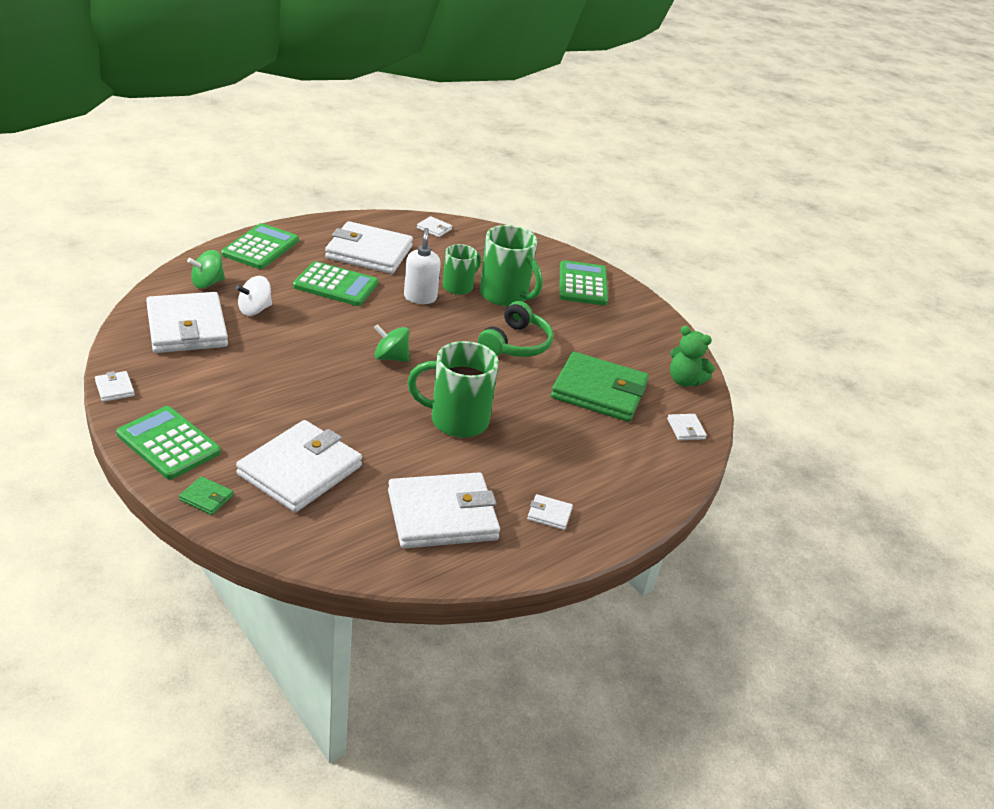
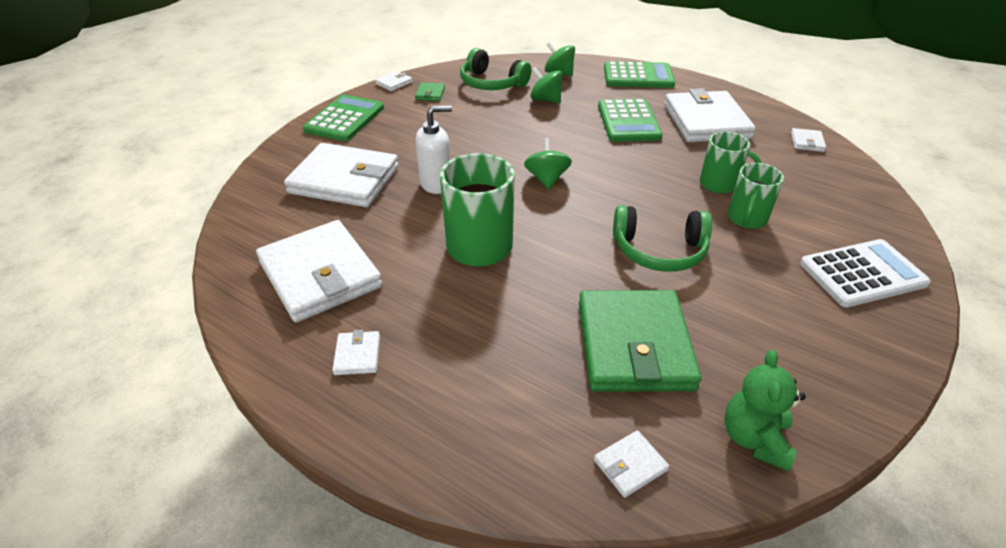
camera: 75 degrees right, 5 degrees up
white wallet [146,292,228,353] -> green headphones [460,48,531,90]
green wallet [179,476,233,515] -> green wallet moved to [415,83,445,101]
white spinning top [236,276,272,316] -> green spinning top [530,67,563,103]
white soap dispenser [404,228,441,304] -> white soap dispenser moved to [415,106,452,194]
green mug [480,225,543,306] -> green mug [727,163,784,229], size x0.63
green calculator [559,260,608,305] -> white calculator [800,239,931,307]

